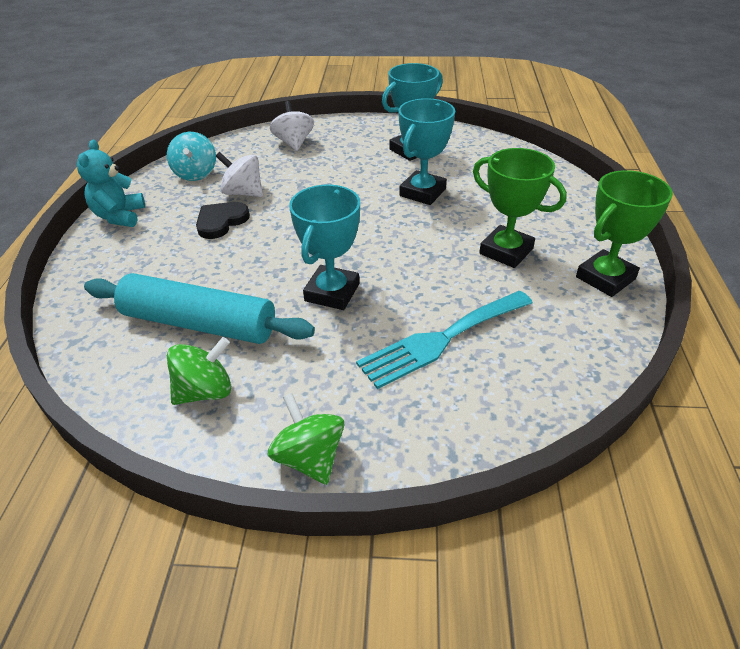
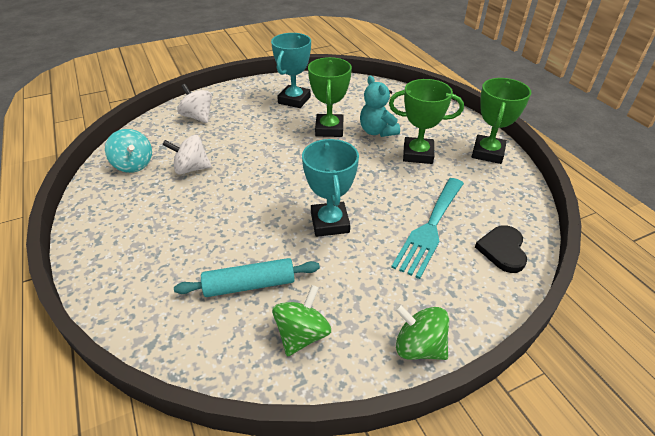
camera: 30 degrees left, 0 degrees up
turquoise teddy bear [77,140,145,227] -> turquoise teddy bear moved to [360,76,400,137]
turquoise rolling pin [84,273,315,344] -> turquoise rolling pin [174,258,320,297], size x0.66
black heart [196,202,250,239] -> black heart moved to [475,225,527,273]
turquoise trophy [399,98,455,205] -> green trophy [308,57,352,137]

